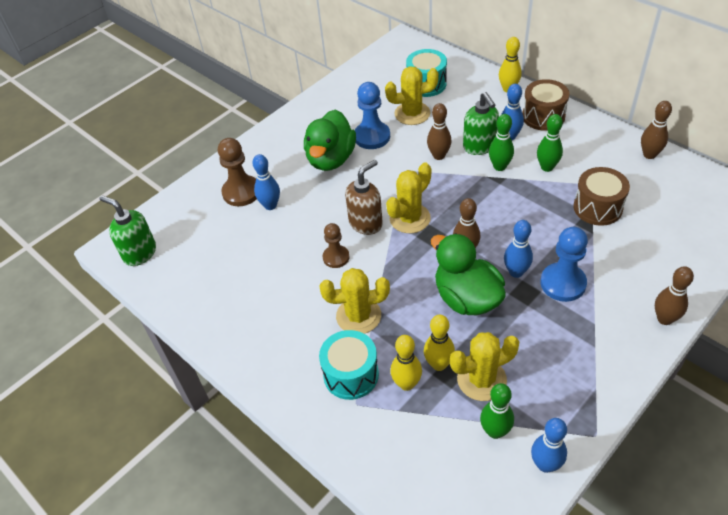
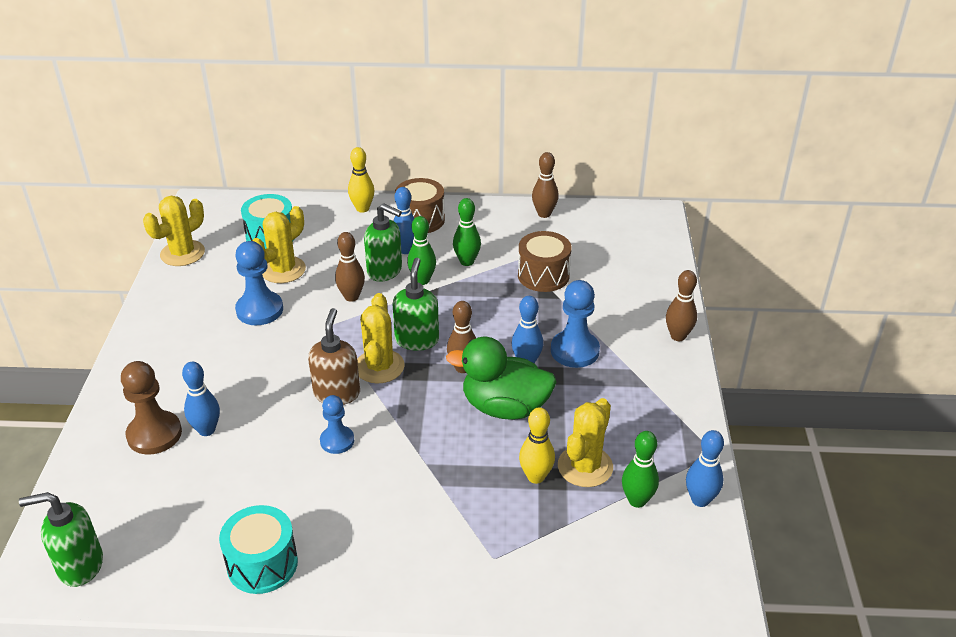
camera: 45 degrees left, 10 degrees down
green duck [304,109,356,171] -> none
yellow cactus [319,268,390,334] -> yellow cactus moved to [143,196,205,266]
turquoise drum [319,330,379,400] -> turquoise drum moved to [219,505,298,594]
brown pawn [323,223,350,268] -> blue pawn [320,395,354,454]
yellow bowling pin [390,335,422,391] -> none
none -> green soap dispenser [393,258,439,351]

